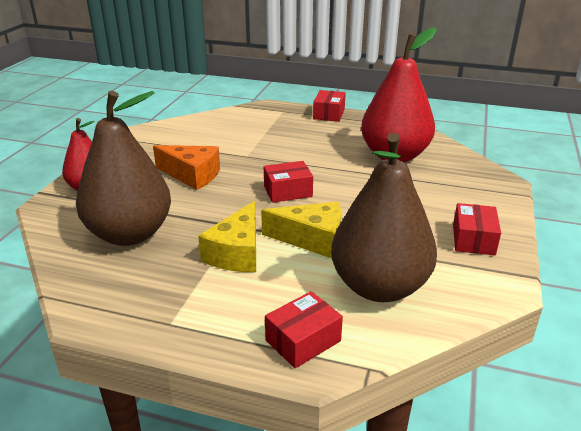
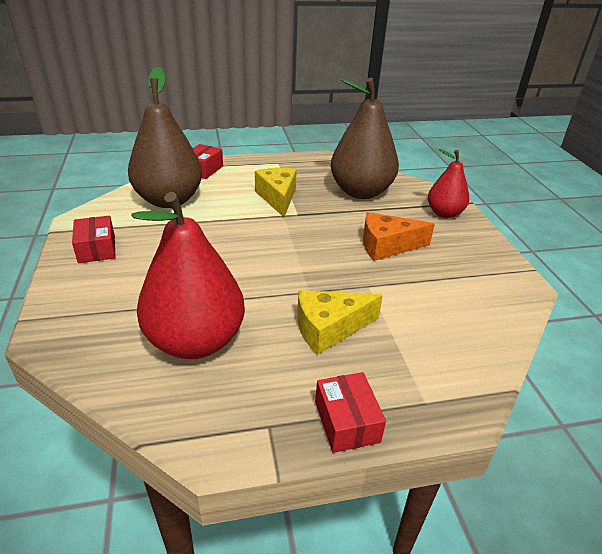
camera: 150 degrees right, 5 degrees up
yellow cheese [261,202,341,258] -> yellow cheese moved to [297,290,383,355]
red box [264,161,313,203] -> none

